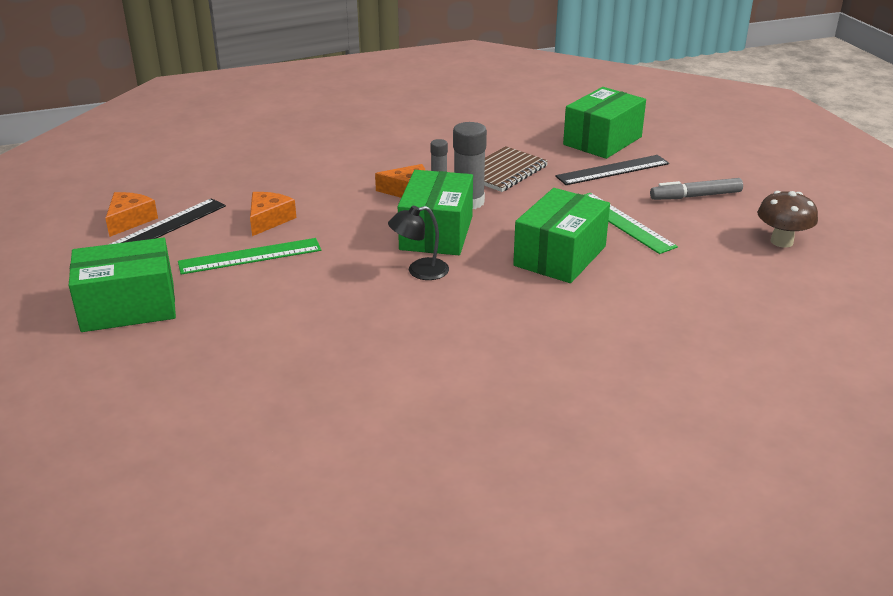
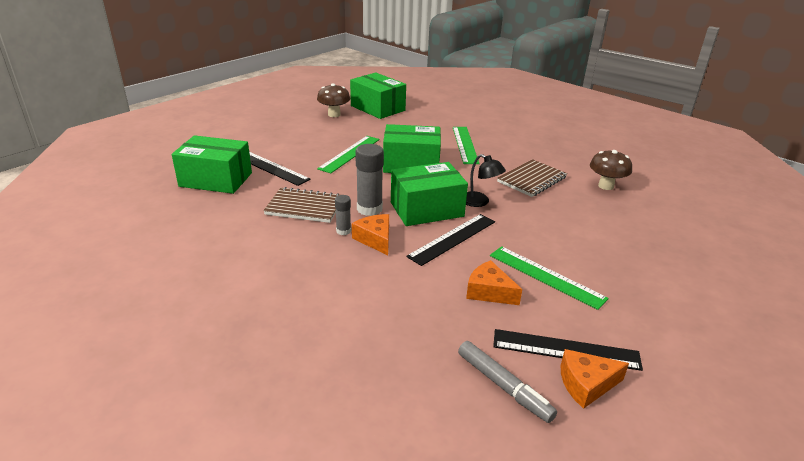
camera: 120 degrees left, 0 degrees up
green box [69,238,176,332] -> green box moved to [350,73,406,119]
orange cheese [250,192,296,236] -> orange cheese turned 45 degrees clockwise [466,260,522,305]
grey marker [650,178,743,200] -> grey marker moved to [458,341,557,423]
none -> black ruler [406,214,495,266]
none -> green ruler [453,127,480,164]
none -> brown notebook [497,159,567,197]
none -> brown mushroom [590,150,632,190]

